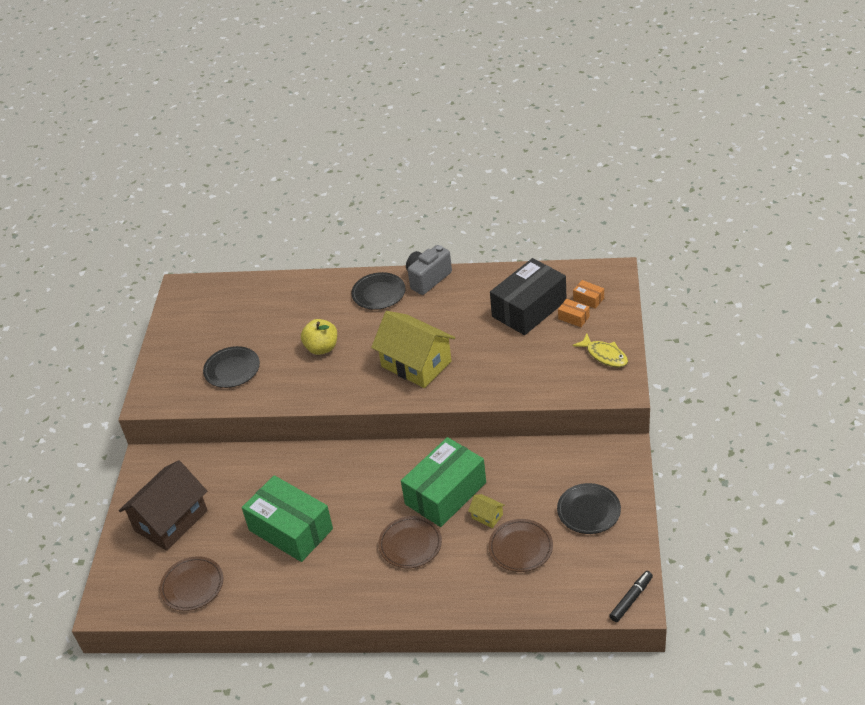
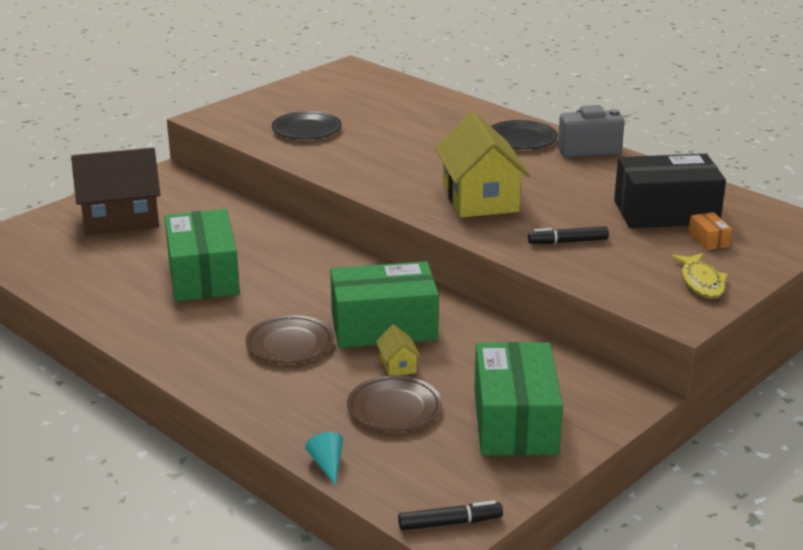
camera: 35 degrees right, 15 degrees down
brown plate [160,556,223,611] -> none
yellow apple [301,319,337,355] -> none
black plate [557,483,621,534] -> green box [474,342,563,456]
orange box [573,280,604,309] -> none
none -> turquoise cone [305,432,343,486]
none -> black marker [528,226,609,244]

